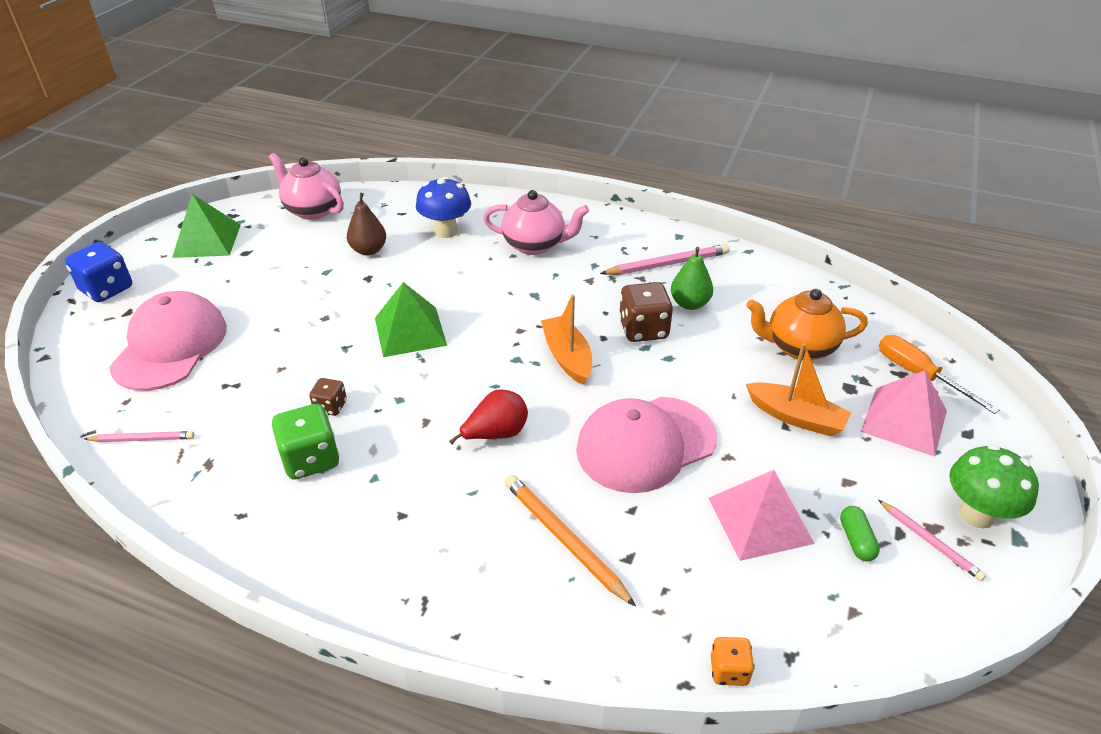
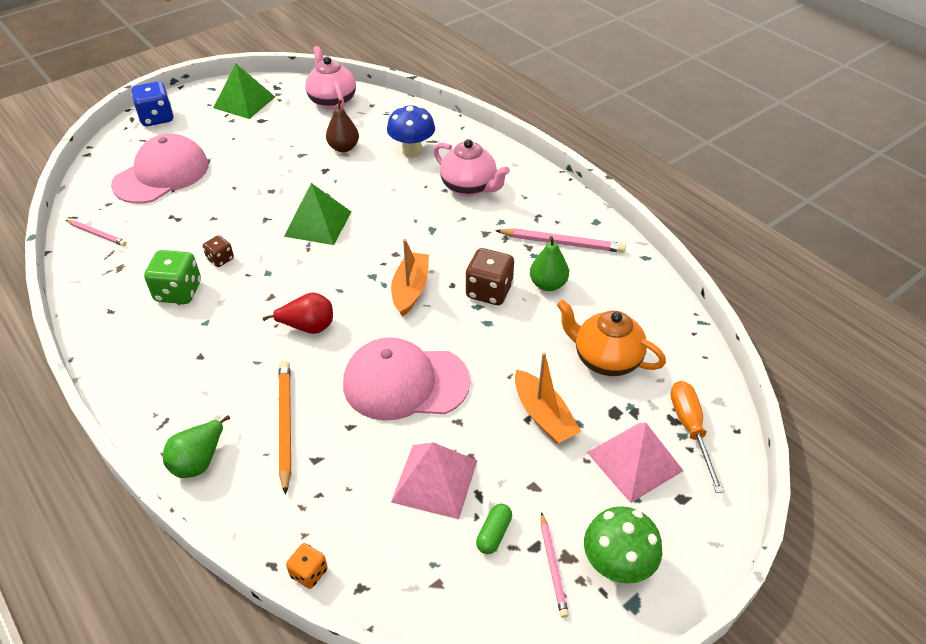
camera: 30 degrees right, 5 degrees up
none -> green pear [163,415,230,478]

